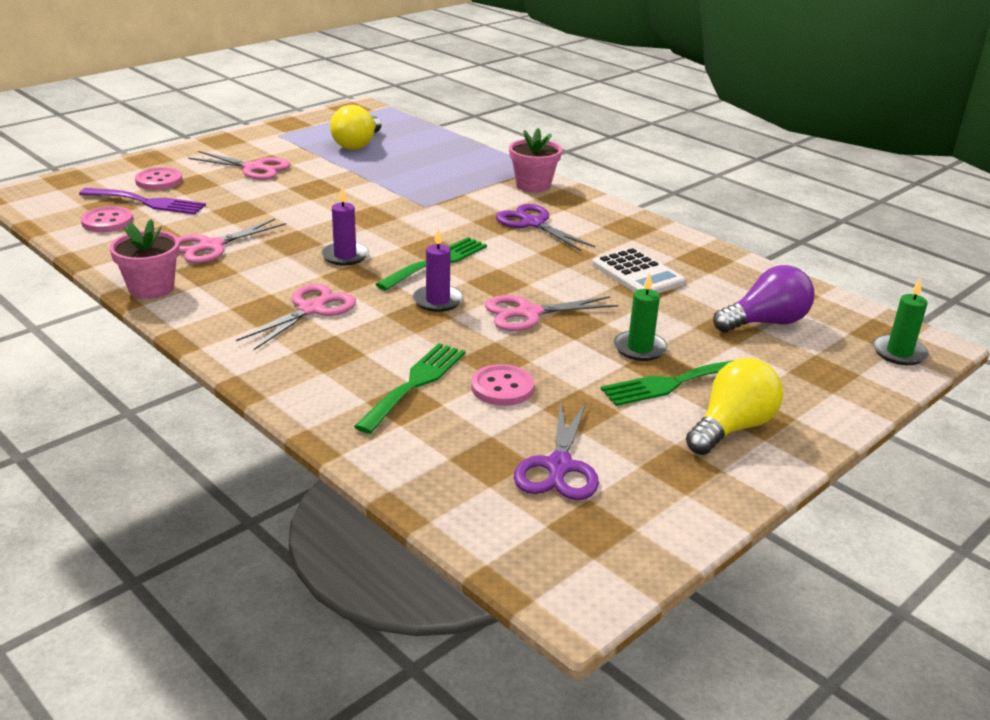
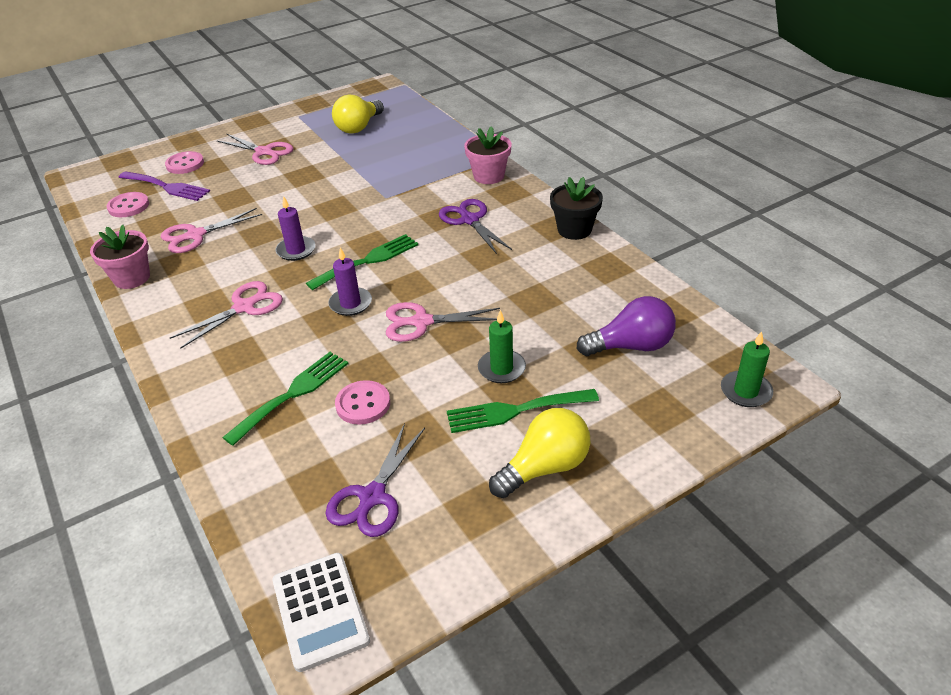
camera: 15 degrees right, 10 degrees up
white calculator [592,247,686,293] -> white calculator moved to [273,553,370,672]
none -> black flower pot [550,177,603,240]

